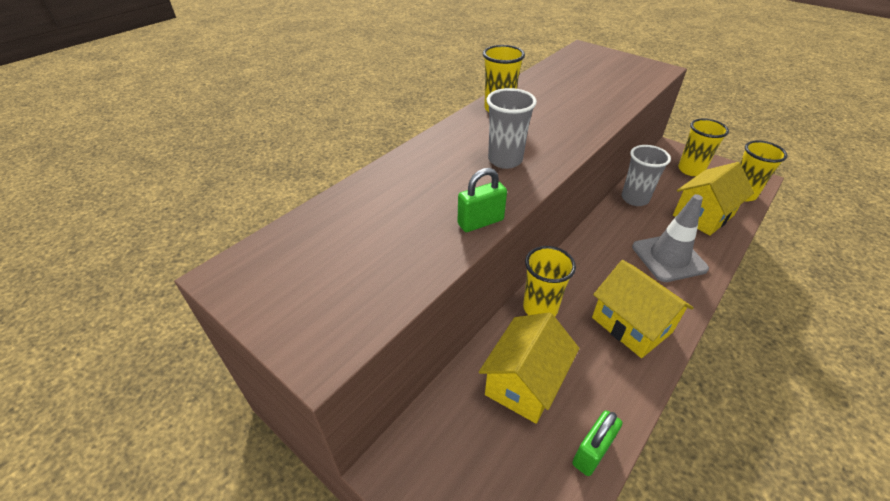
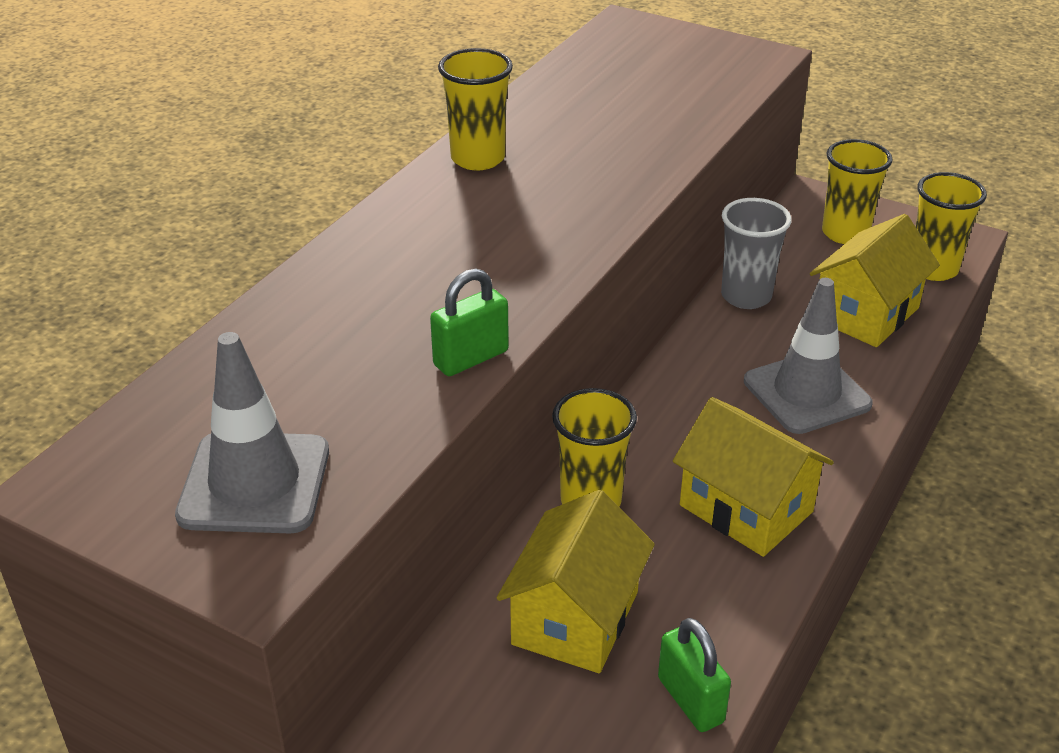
camera: 10 degrees left, 5 degrees down
grey cup [487,88,537,169] -> none
green padlock [572,410,622,476] -> green padlock turned 60 degrees counterclockwise [658,618,731,732]
none -> grey traffic cone [175,332,329,533]

